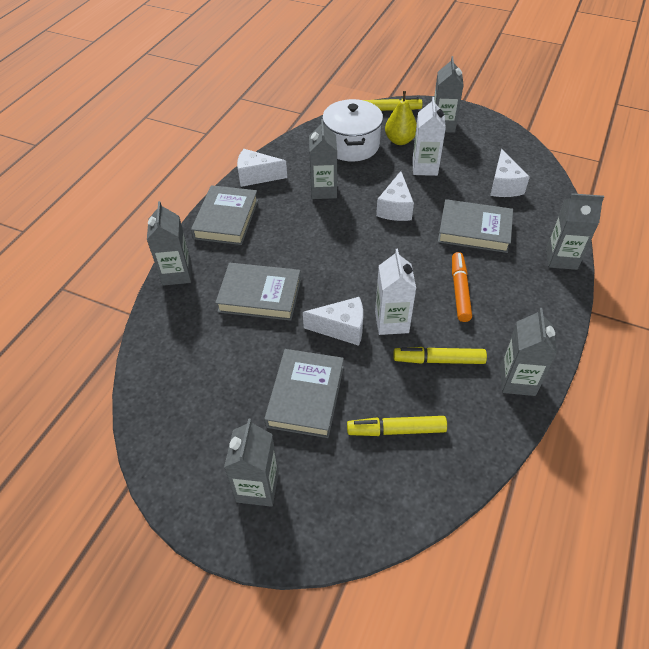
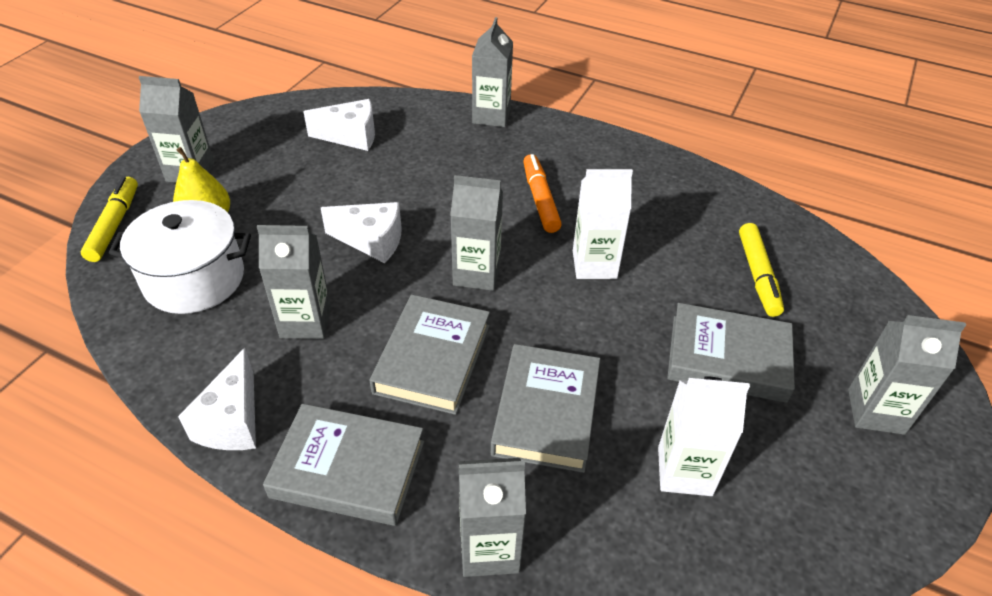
camera: 90 degrees left, 5 degrees down
white cheese [303,297,363,346] -> none
yellow marker [393,347,487,364] -> none
white carton [412,97,446,176] -> white carton moved to [658,376,750,496]
grey book [438,199,513,253] -> grey book moved to [369,295,490,415]
orange marker [452,252,472,322] -> orange marker turned 75 degrees clockwise [523,154,562,233]
grey carton [500,308,557,396] -> grey carton moved to [450,175,503,291]

